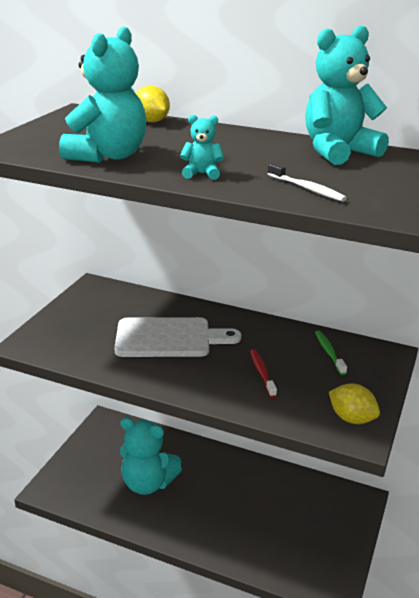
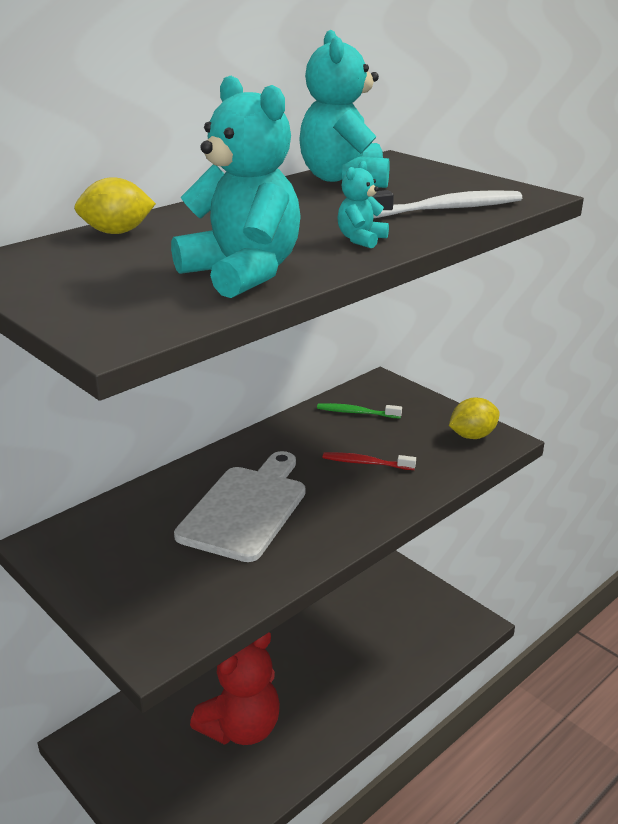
camera: 65 degrees left, 0 degrees up
turquoise teddy bear [120,418,182,495] -> red teddy bear [190,632,280,745]
white toothbrush [268,163,347,202] -> white toothbrush [372,190,522,218], size x1.61

